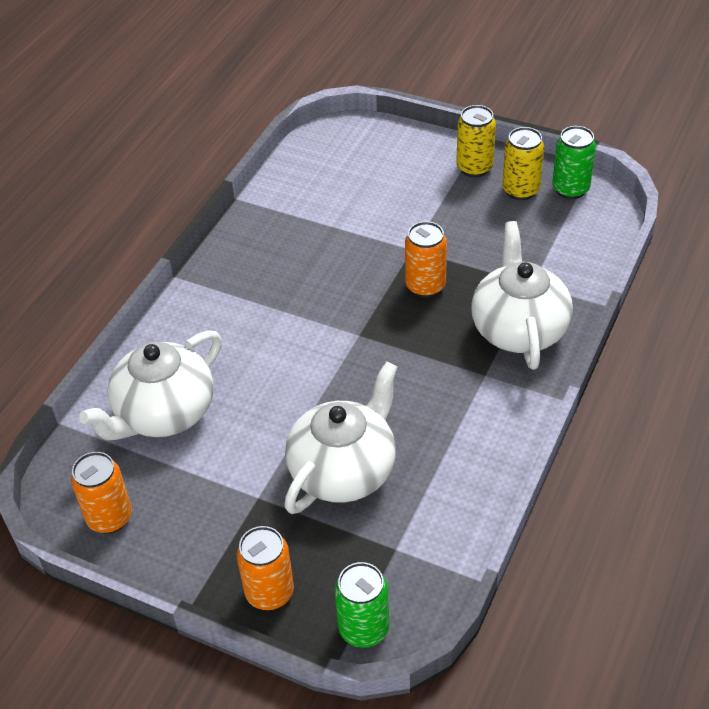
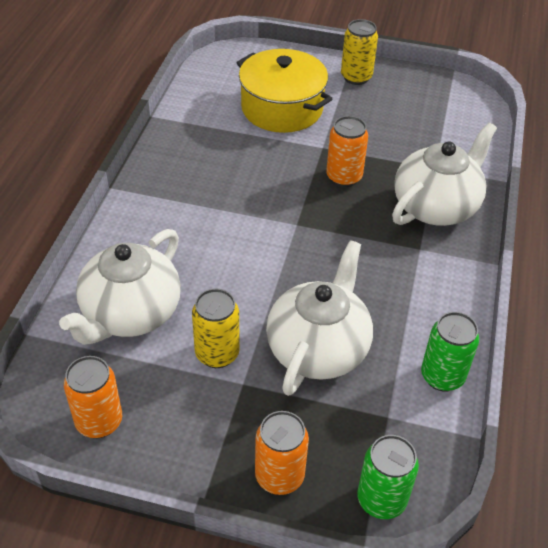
camera: 15 degrees left, 0 degrees up
white teapot [471,221,573,370] -> white teapot turned 60 degrees clockwise [392,122,497,226]
yellow can [502,127,544,200] -> yellow can moved to [192,288,240,368]
green can [552,126,596,199] -> green can moved to [421,312,479,392]
none -> yellow pot [236,49,332,133]

